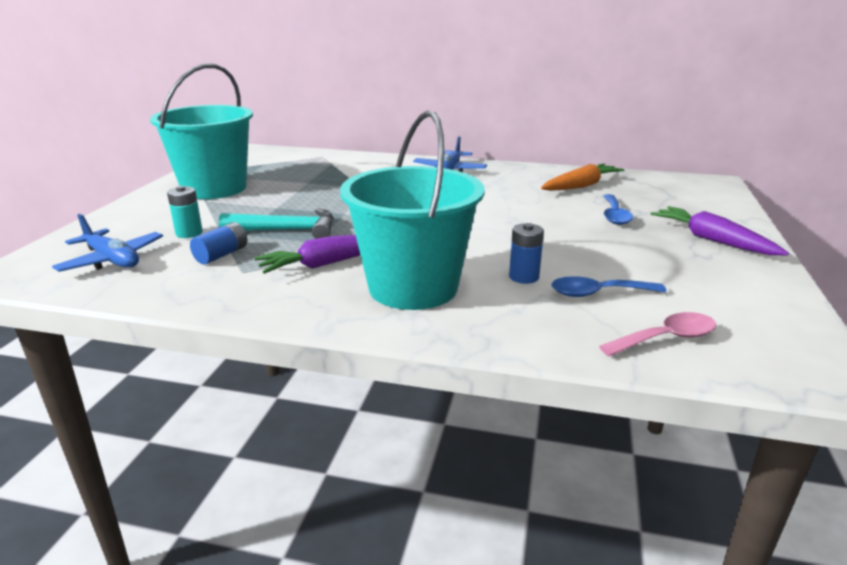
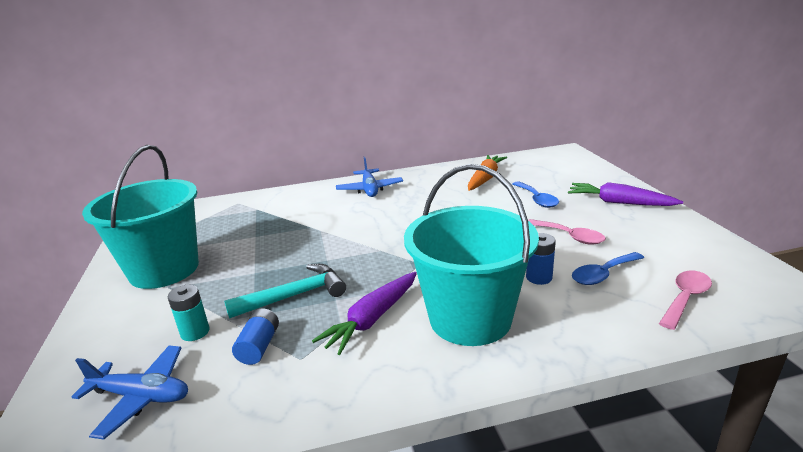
camera: 25 degrees left, 0 degrees up
none -> pink spoon [528,219,606,245]

